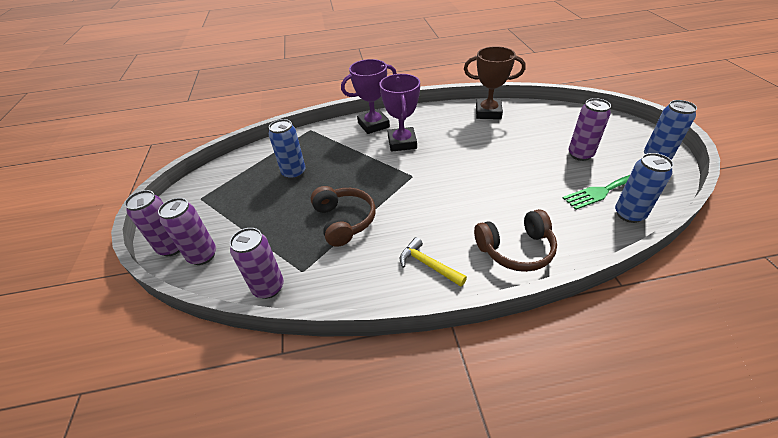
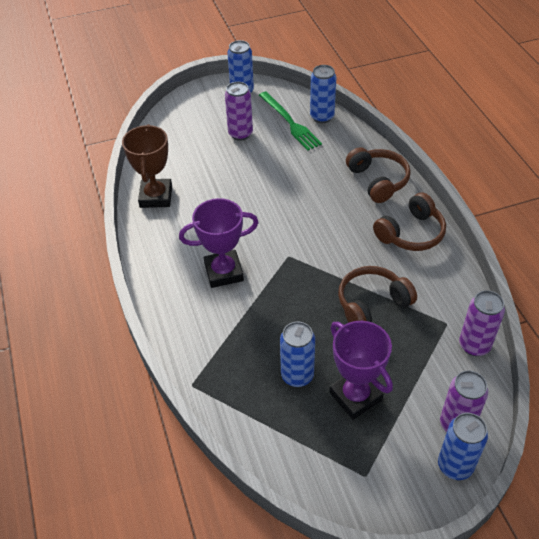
camera: 100 degrees left, 5 degrees up
purple can [125,190,180,256] -> blue can [438,413,488,480]
purple trophy [341,59,397,134] -> purple trophy moved to [329,321,393,420]
yellow hammer [400,237,467,287] -> brown headphones [373,192,446,251]

